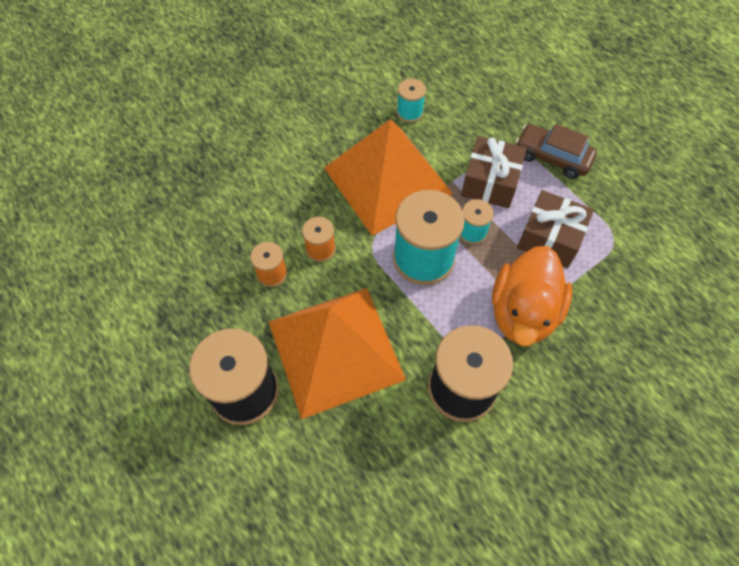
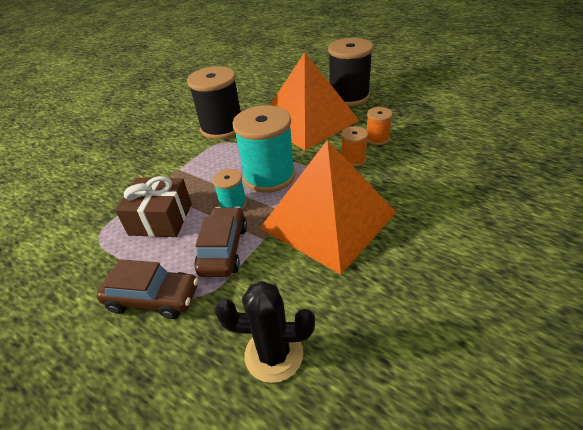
camera: 165 degrees right, 20 degrees down
turquoise spool [397,79,426,123] -> none
brown gift [461,136,526,208] -> brown car [194,207,247,277]
orange duck [492,246,572,346] -> none
none -> black cactus [214,281,315,383]

